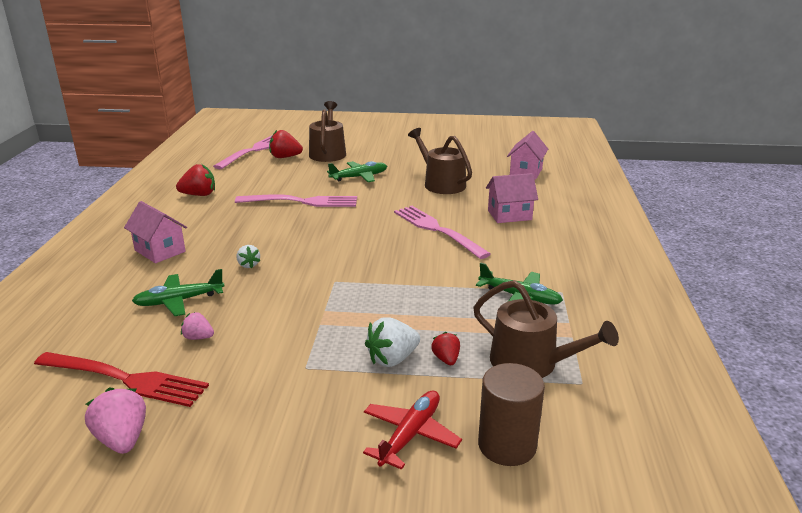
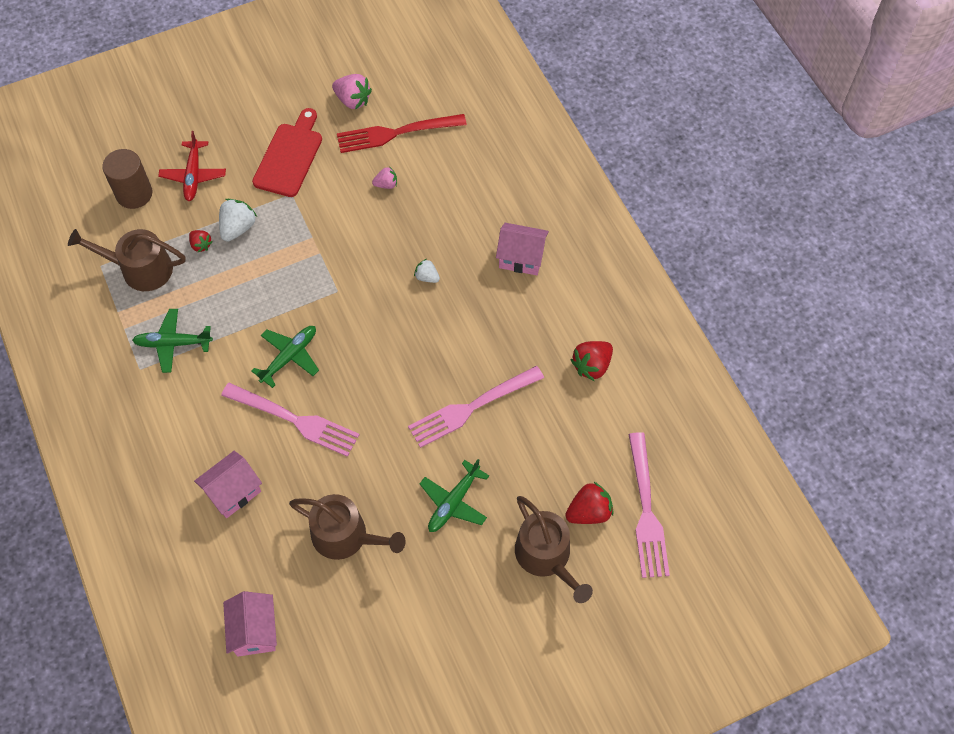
camera: 150 degrees right, 35 degrees up
green plane [132,269,225,316] -> green plane moved to [251,326,319,388]
none -> red cutting board [252,108,322,197]

